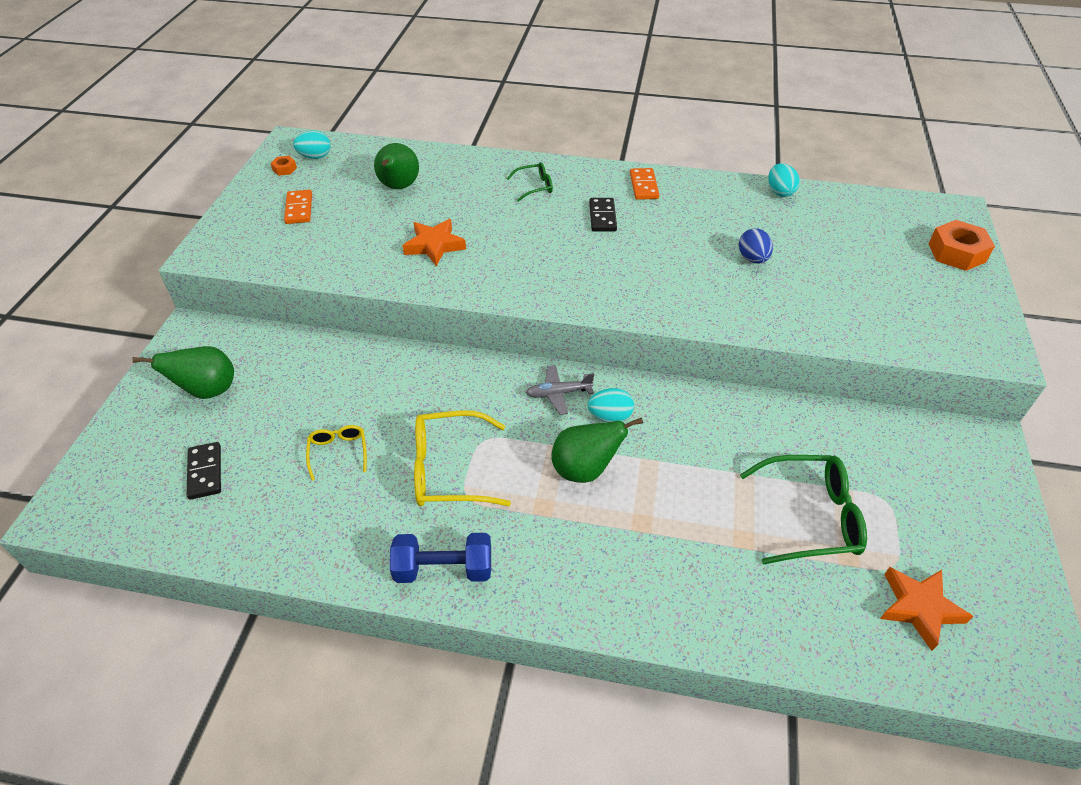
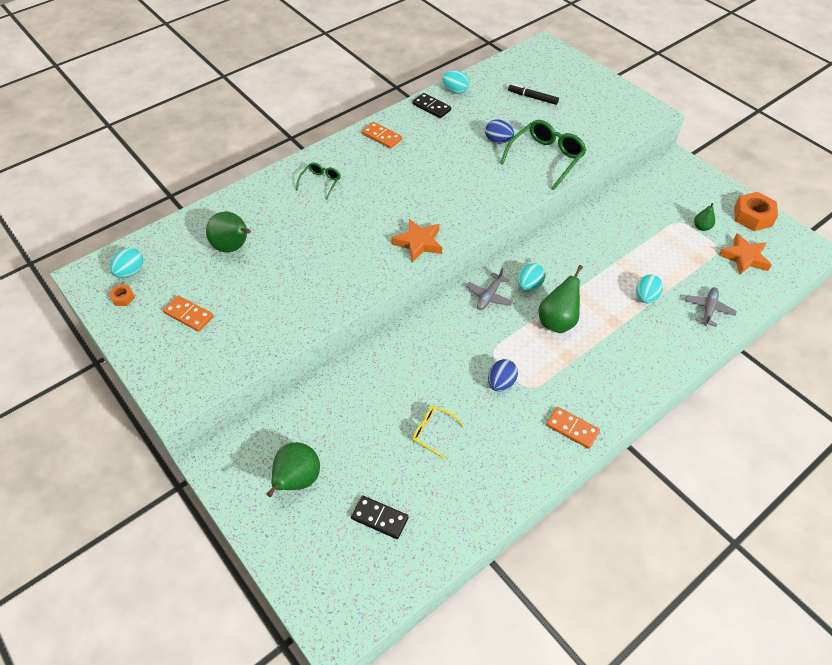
camera: 50 degrees left, 5 degrees up
blue dumbbell [390,533,491,583] -> orange domino [546,407,600,449]
orange star [402,219,466,266] -> orange star moved to [392,219,442,262]
yellow glasses [414,410,511,506] -> blue egg [488,359,518,391]
black domino [589,198,617,231] -> black domino moved to [412,93,451,118]
green glasses [740,455,867,565] -> green glasses moved to [500,120,586,190]
orange nut [929,220,995,271] -> orange nut moved to [734,192,778,231]
none -> black marker [508,84,559,105]
none -> turquoise egg [636,275,663,303]
none -> grey plane [685,287,737,327]
none -> green pear [694,203,715,231]

